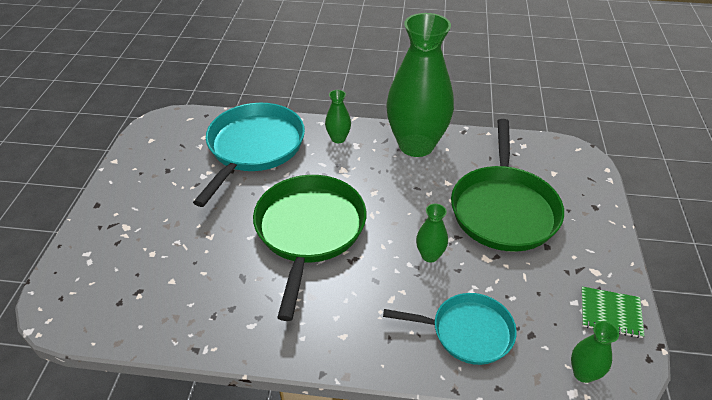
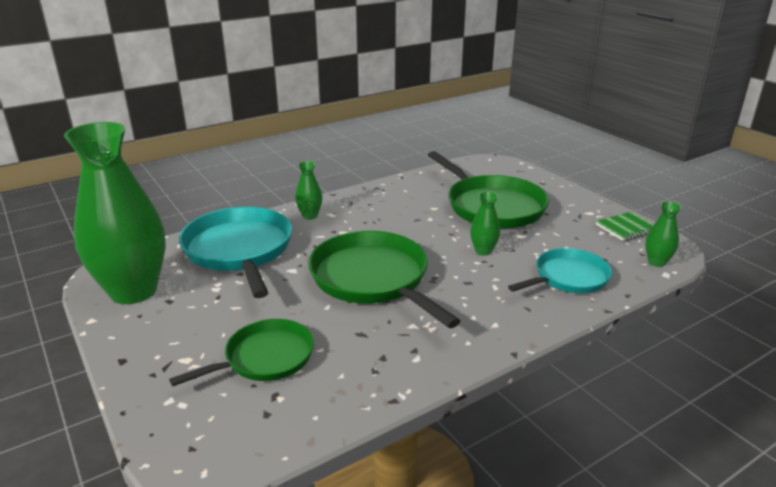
camera: 40 degrees left, 15 degrees down
green vase [386,13,454,157] -> green vase moved to [64,122,166,304]
none -> green pan [169,319,314,386]

